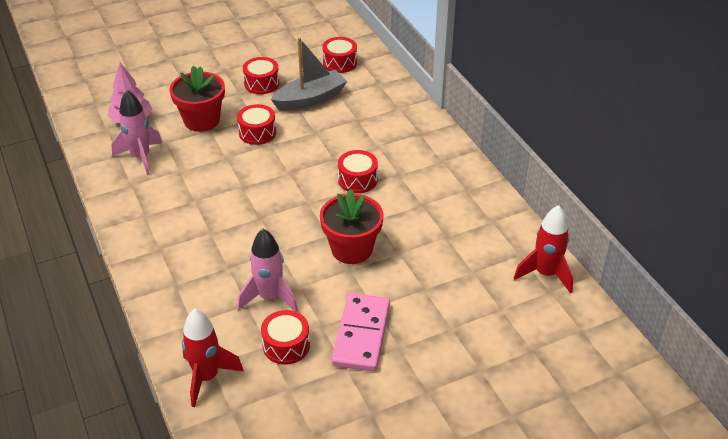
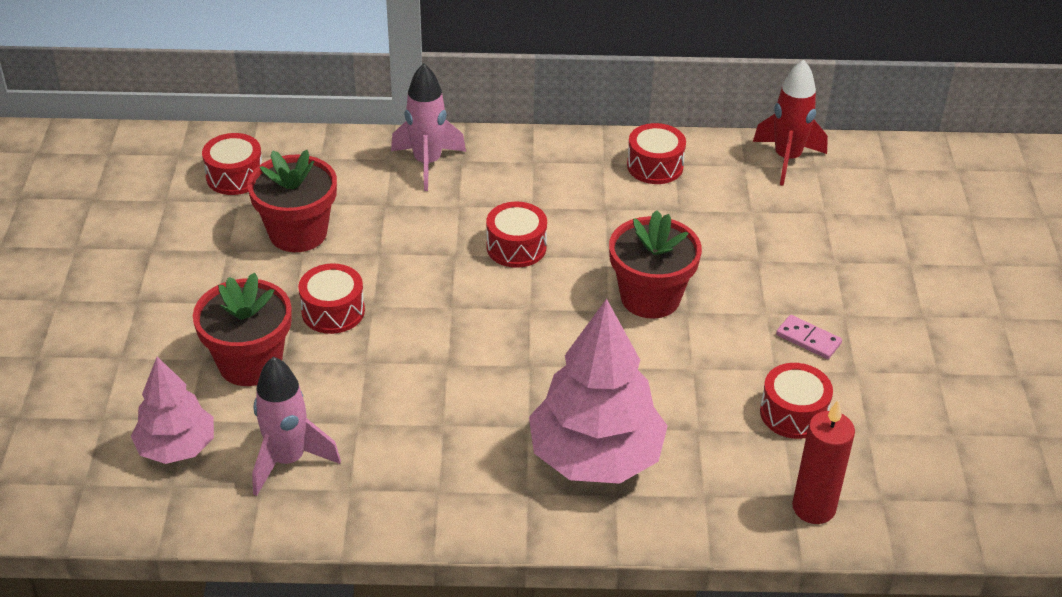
camera: 65 degrees left, 0 degrees up
red rocket [182,309,244,407] -> red candle [792,400,855,524]
pink rocket [238,229,298,312] -> pink rocket moved to [391,63,466,191]
red drum [243,57,280,94] -> red drum moved to [627,123,686,184]
grey boat [271,37,347,111] -> red flower pot [247,150,337,252]
pink domino [332,293,390,372] -> pink domino [776,315,842,359], size x0.49
none -> pink tree [529,299,667,484]

